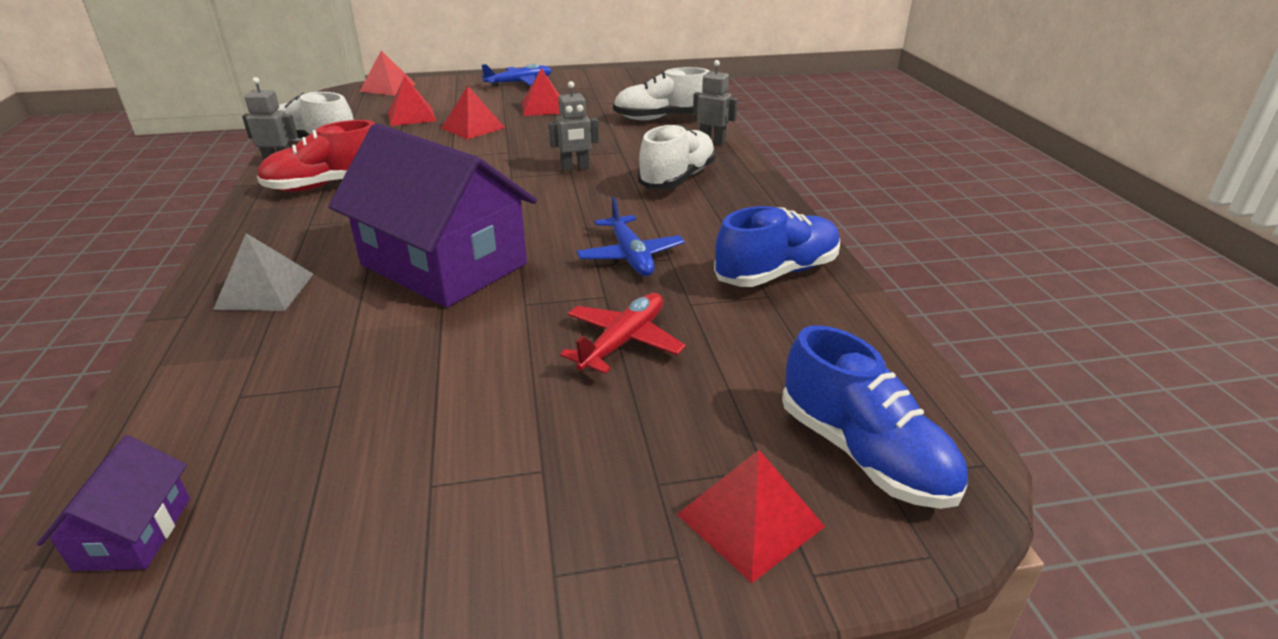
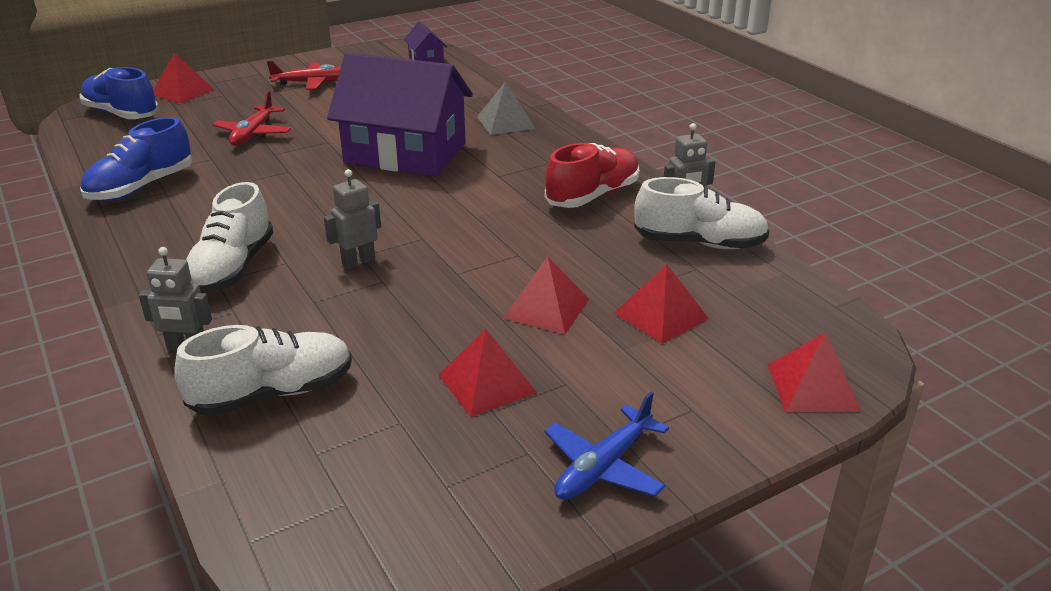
camera: 160 degrees right, 0 degrees up
blue plane [577,197,685,276] -> none
none -> red plane [267,61,341,90]

